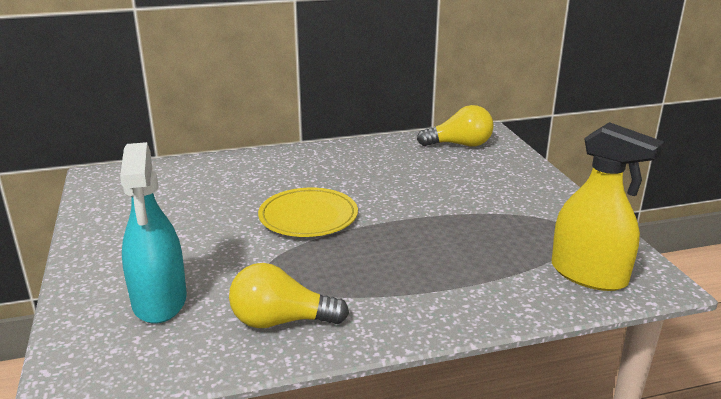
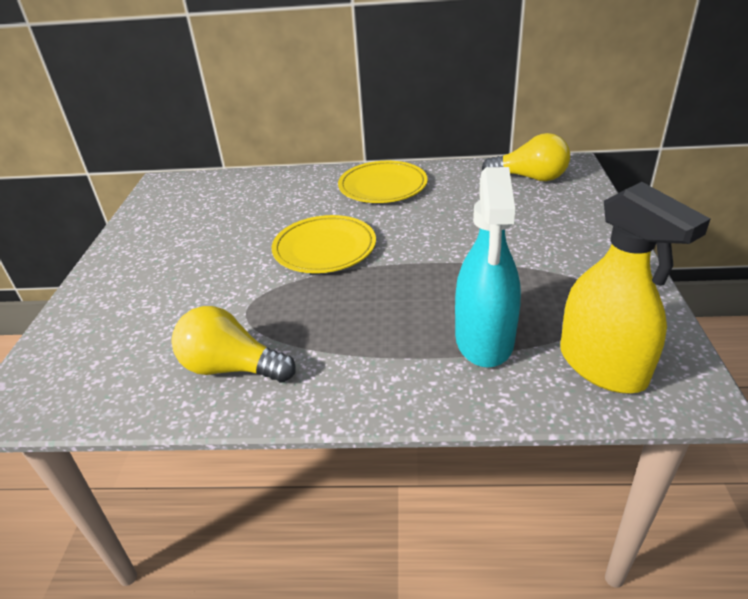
camera: 20 degrees right, 10 degrees up
turquoise spray bottle [120,142,187,324] -> turquoise spray bottle moved to [455,167,521,367]
none -> yellow plate [338,161,428,203]

